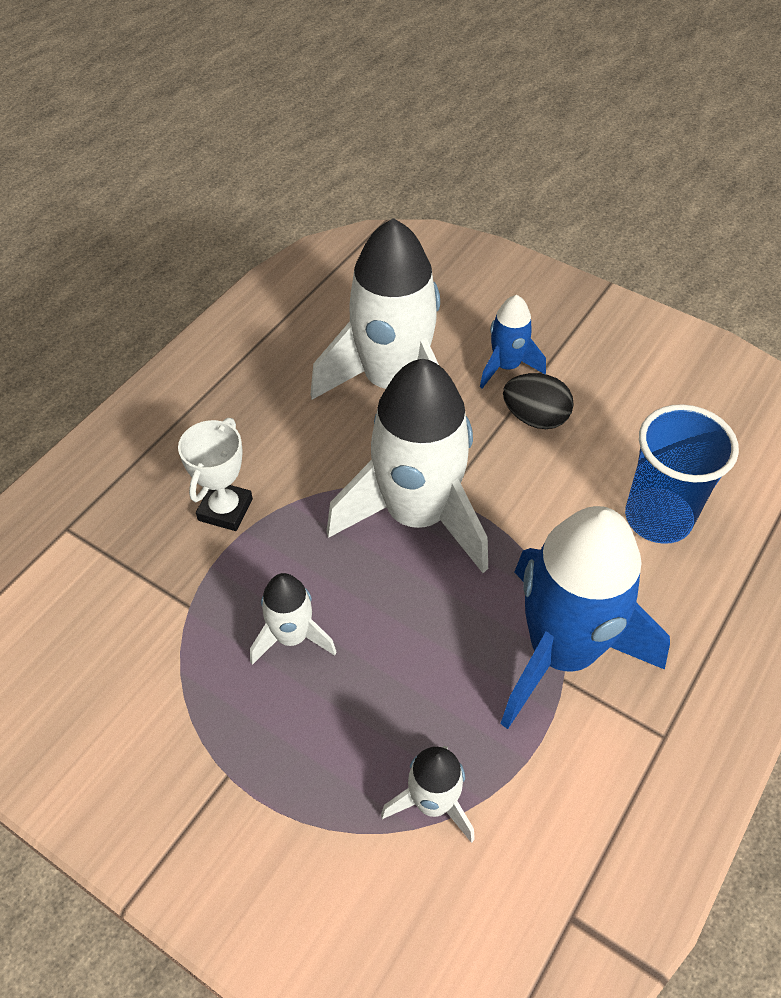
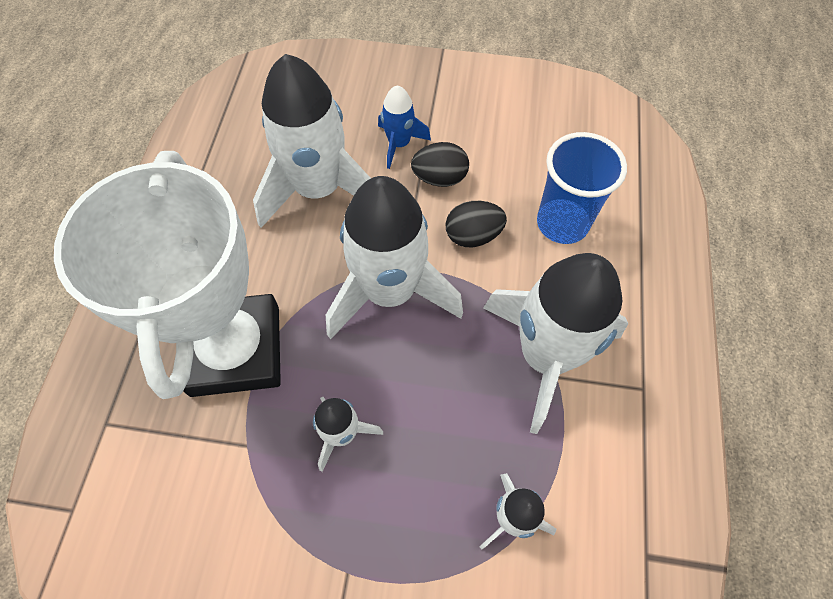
camera: 25 degrees left, 10 degrees up
white trophy [178,418,253,531] -> white trophy [54,151,281,399], size x2.41
blue rocket [500,506,670,729] -> white rocket [484,253,628,434]
none -> black egg [445,201,507,247]

